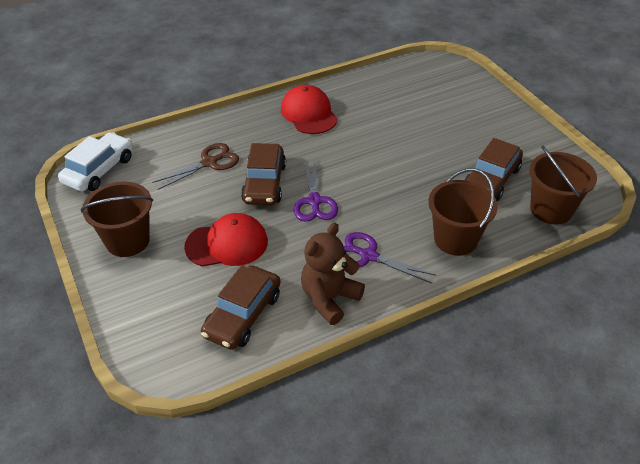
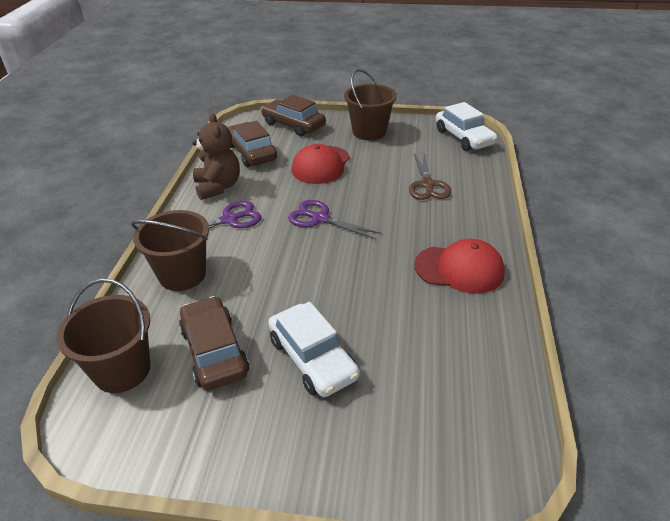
camera: 125 degrees right, 5 degrees down
brown car [241,143,286,205] -> brown car moved to [261,95,326,136]
none -> white car [268,302,360,397]

